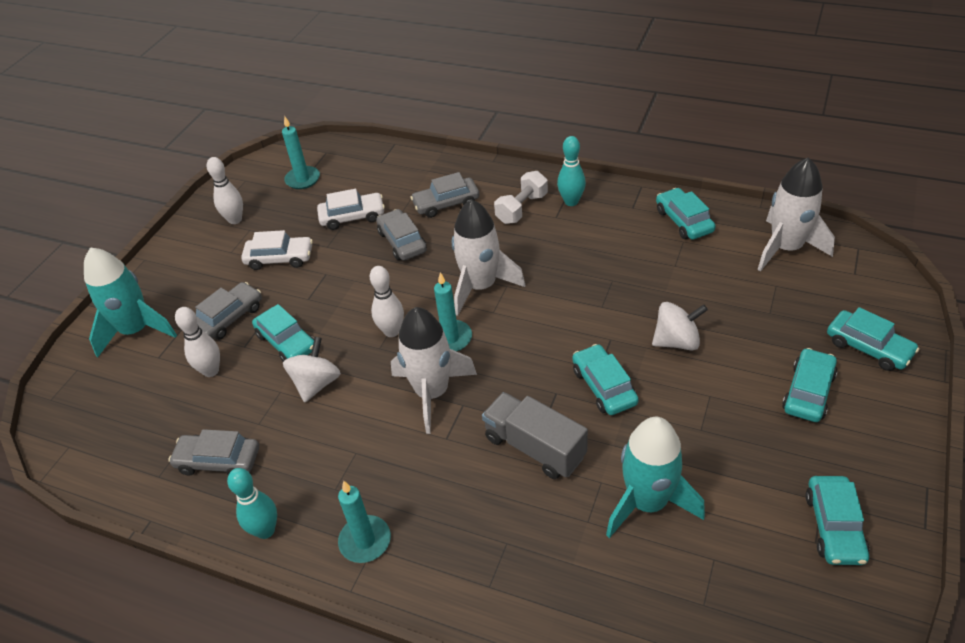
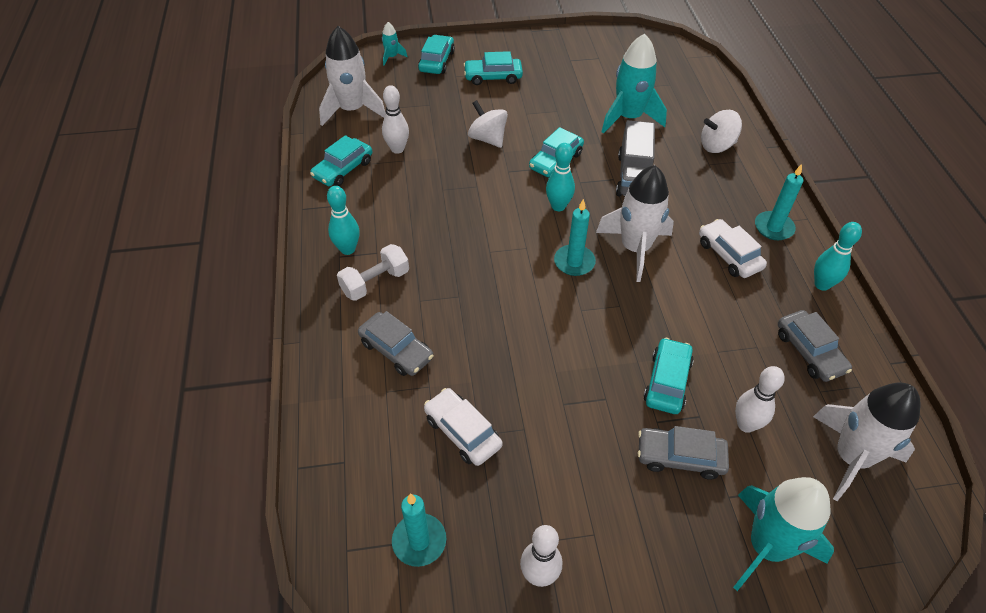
camera: 125 degrees left, 5 degrees up
white car [241,230,313,270] -> white car moved to [699,219,767,278]
white spinning top [283,337,341,402] -> white spinning top moved to [701,110,742,153]
white bowling pin [370,266,404,337] -> white bowling pin moved to [382,85,409,154]
grey car [376,209,427,261] -> none
white rocket [452,199,525,316] -> white rocket moved to [813,383,921,501]
white dumbbell [494,171,548,224] -> white dumbbell turned 45 degrees counterclockwise [337,244,409,301]
turquoise car [806,476,870,565] -> none
none -> turquoise rocket [382,22,407,65]
none -> turquoise bowling pin [546,143,575,211]

